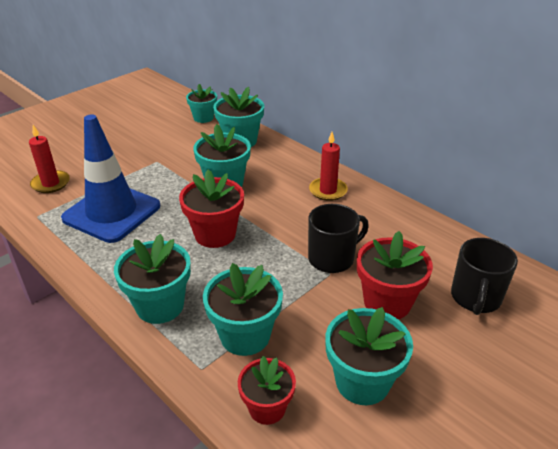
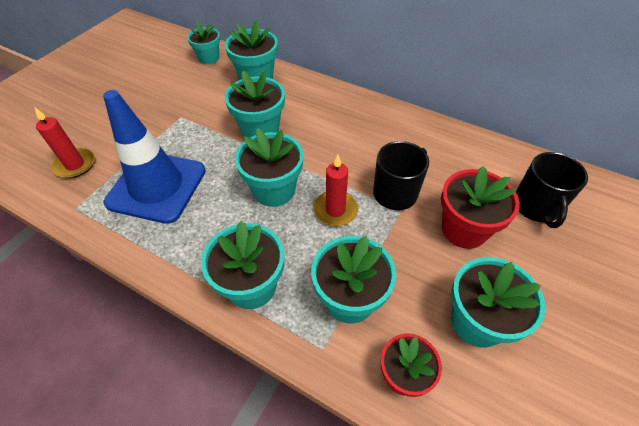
camera: 15 degrees left, 15 degrees up
red flower pot [179,170,244,248] -> turquoise flower pot [235,128,304,207]
red candle [309,132,348,201] -> red candle moved to [313,155,358,226]

